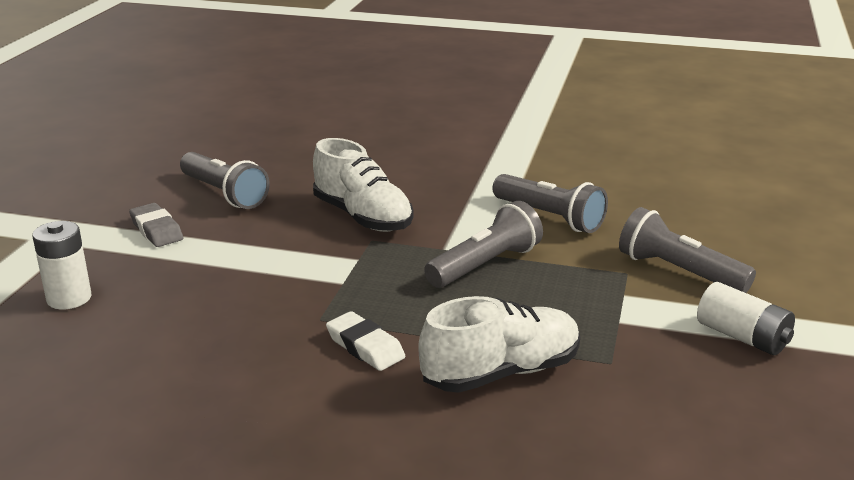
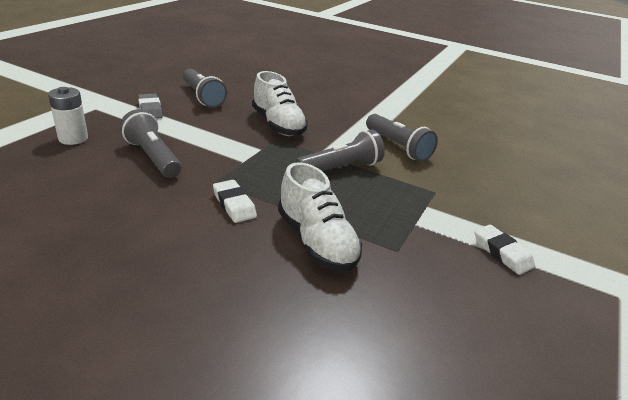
camera: 10 degrees right, 5 degrees up
white shoe [418,296,580,393] -> white shoe turned 75 degrees clockwise [278,162,362,272]
grey flashlight [619,207,756,293] -> grey flashlight moved to [120,109,181,178]
white battery [697,282,795,355] -> white eraser [474,225,535,275]

